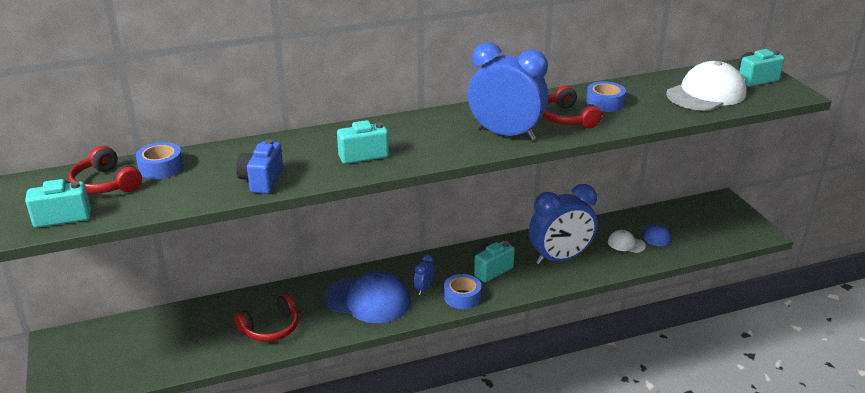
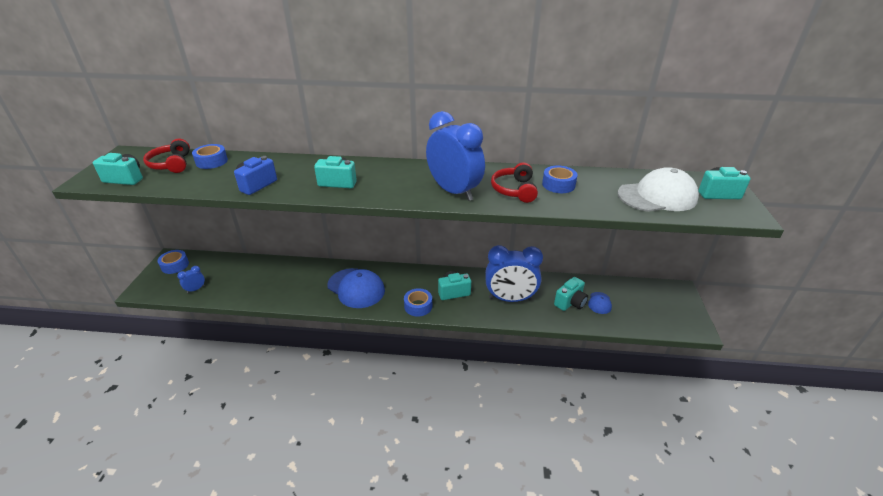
camera: 25 degrees right, 5 degrees up
red headphones [234,294,299,342] -> none
blue clock [414,255,434,295] -> blue clock moved to [177,266,205,293]
white cap [608,230,646,253] -> turquoise camera [554,277,588,311]
none -> blue tape [157,250,189,274]

